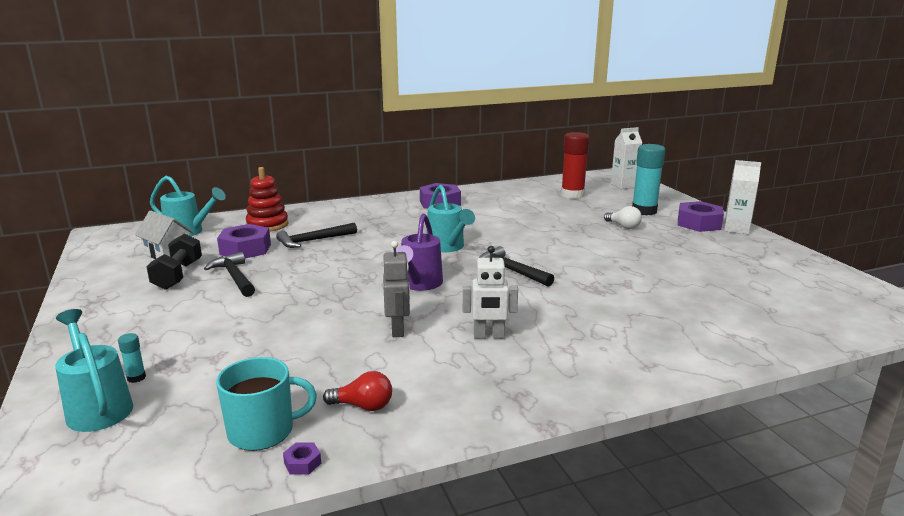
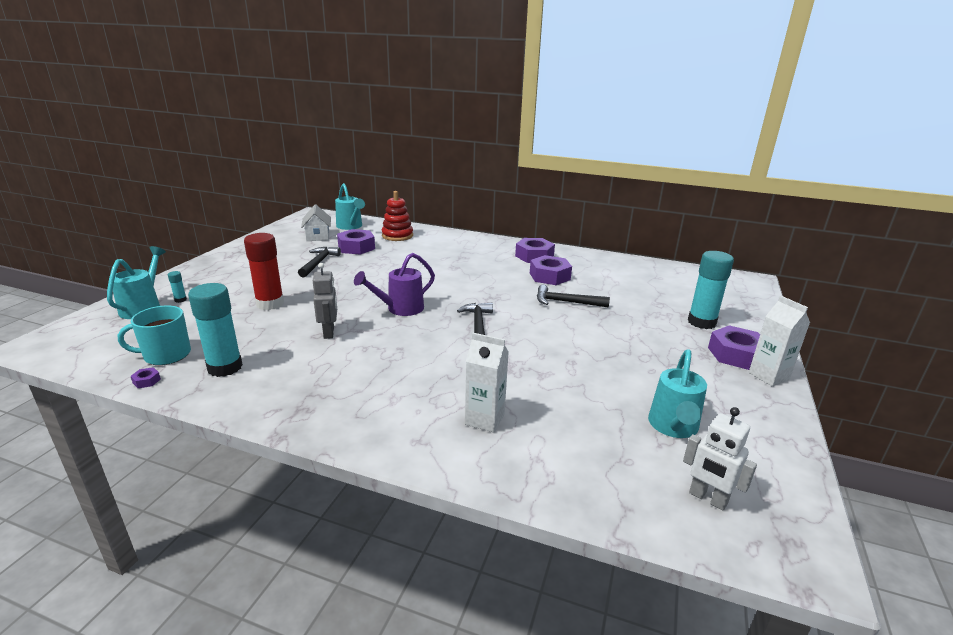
camera: 40 degrees right, 5 degrees up
black dumbbell [146,233,202,290] -> none
turquoise mug [216,357,317,451] -> turquoise mug turned 135 degrees clockwise [118,305,191,365]
black hammer [276,223,357,248] -> black hammer moved to [537,285,610,307]
red light bulb [323,371,392,411] -> turquoise glue stick [188,283,243,377]
grey robot [383,241,410,337] -> grey robot turned 45 degrees counterclockwise [313,263,337,339]
turquoise watering can [427,185,475,252] -> turquoise watering can moved to [648,349,707,438]
white robot [463,246,518,339] -> white robot moved to [683,407,757,511]
red glue stick [561,132,590,199] -> red glue stick moved to [244,233,284,310]
white light bulb [604,206,642,229] -> none
white carton [611,127,642,189] -> white carton moved to [465,333,509,432]
none -> purple nut [530,255,572,285]

